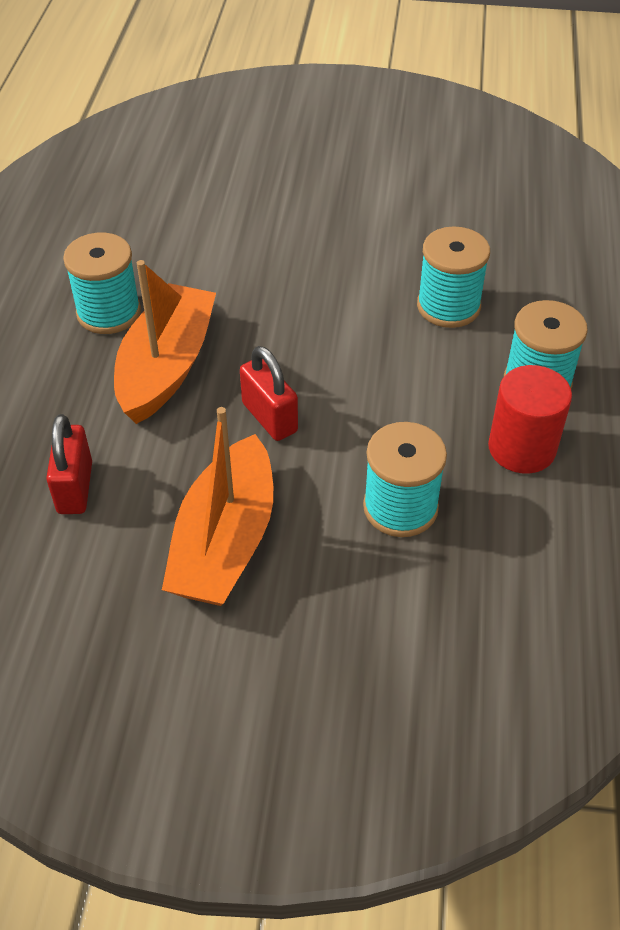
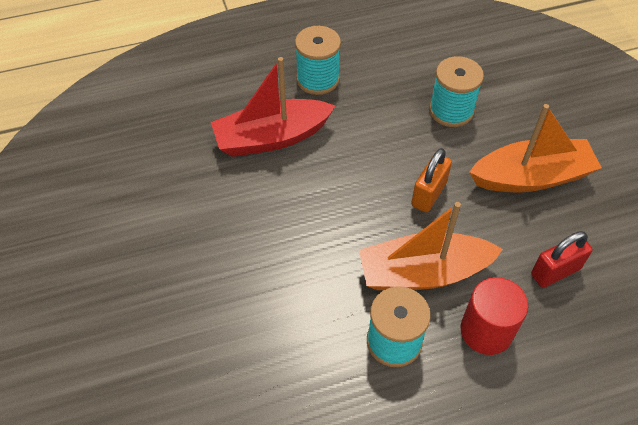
camera: 115 degrees left, 5 degrees up
red padlock [240,346,298,441] -> orange padlock [411,148,452,212]
turquoise spool [417,226,490,328] -> red boat [211,57,335,157]
red cylinder [488,365,572,474] -> red cylinder moved to [460,277,528,355]

